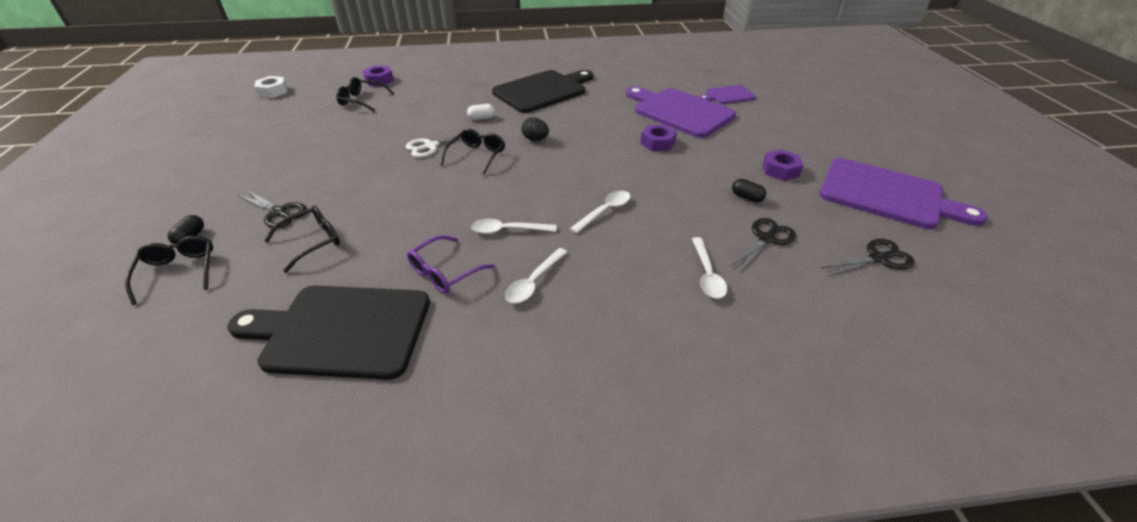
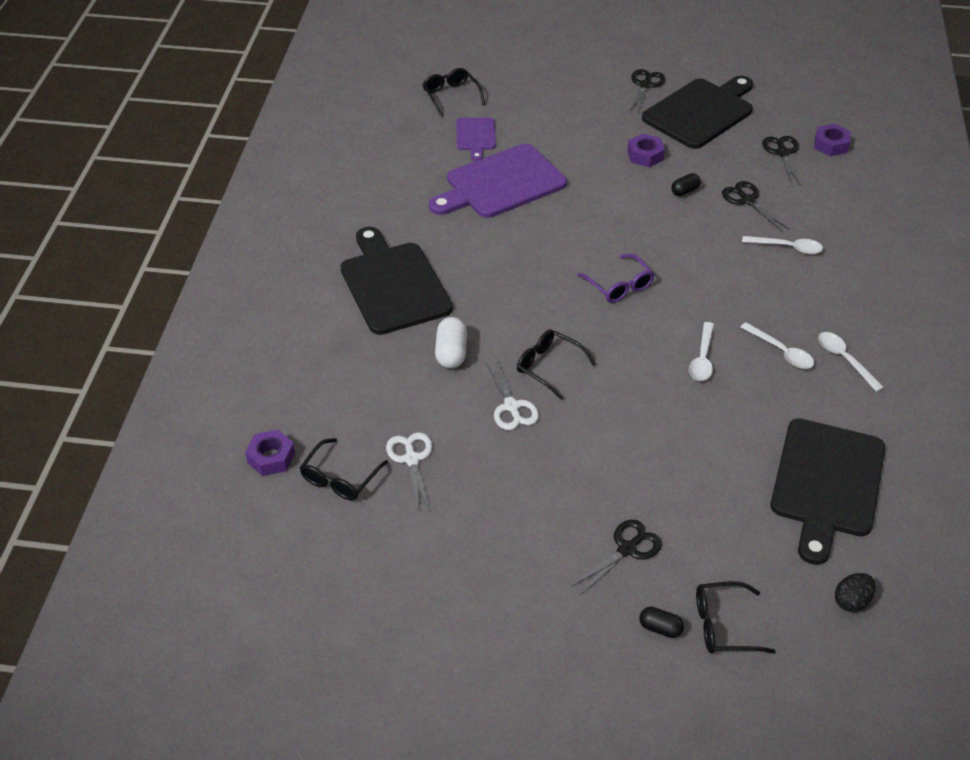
camera: 75 degrees left, 5 degrees up
white nut [254,76,288,98] -> none
black glasses [264,206,340,273] -> black glasses moved to [422,68,485,117]
purple glasses [407,235,495,293] -> purple glasses moved to [577,254,654,303]
white capsule [467,104,495,120] -> white capsule [435,317,467,368], size x1.59
black egg [521,117,549,141] -> black egg moved to [835,573,875,612]
white spoon [570,190,630,233] -> white spoon moved to [818,332,884,392]
purple nut [640,125,677,151] -> purple nut moved to [814,124,851,156]
purple cutting board [819,158,988,229] -> black cutting board [642,76,753,149]
none -> white scissors [386,432,432,511]
none -> black scissors [629,69,666,112]

